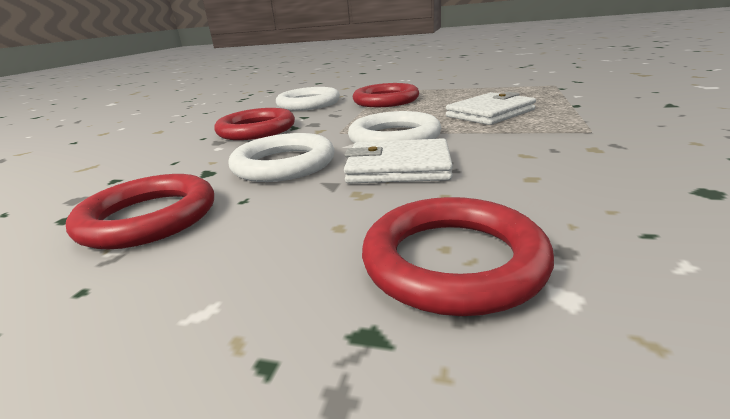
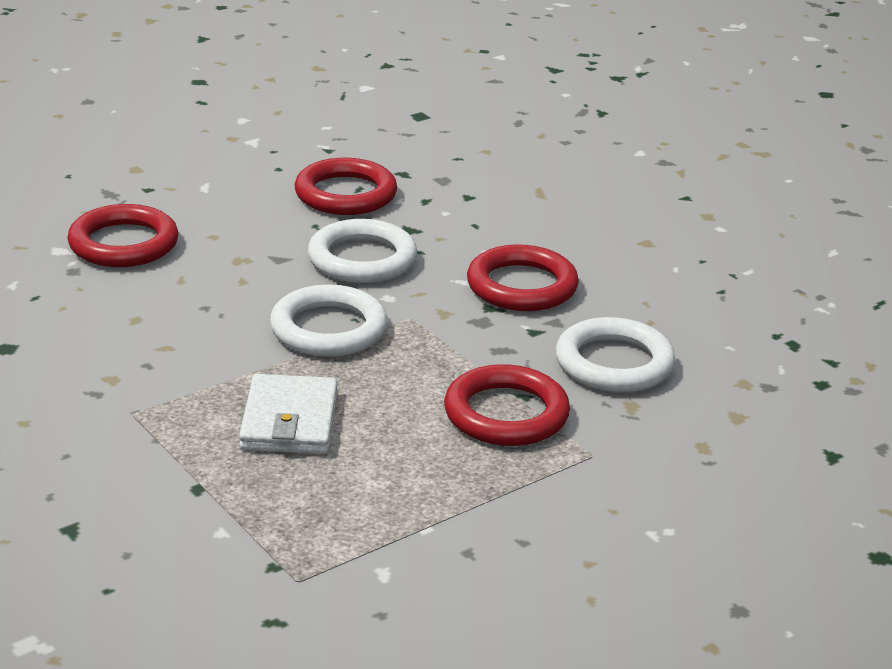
camera: 125 degrees right, 5 degrees up
white wallet [344,138,453,183] -> none

